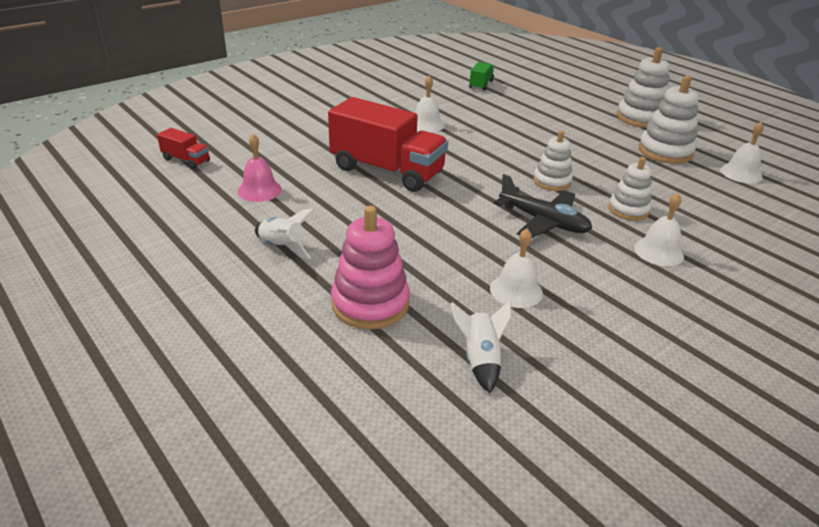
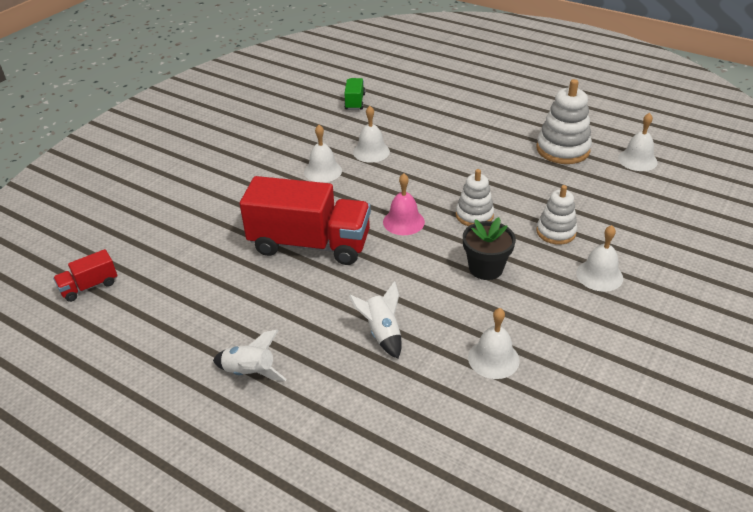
camera: 15 degrees left, 5 degrees up
red truck [157,128,210,169] -> red truck turned 135 degrees clockwise [53,249,117,302]
pink bell [238,134,282,202] -> pink bell moved to [383,173,425,235]
pink stacking toy [331,206,410,329] -> none
white rocket [451,301,511,393] -> white rocket moved to [349,281,402,359]
black plane [494,174,592,238] -> black flower pot [463,217,516,280]
white stacking toy [617,47,670,128] -> none
none -> white bell [353,106,390,163]

